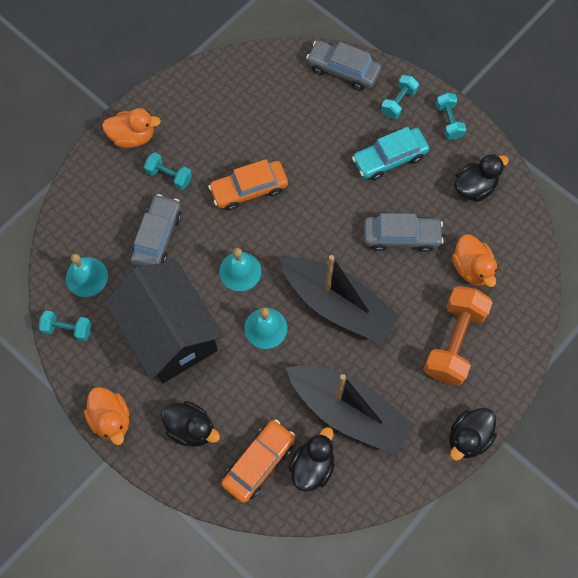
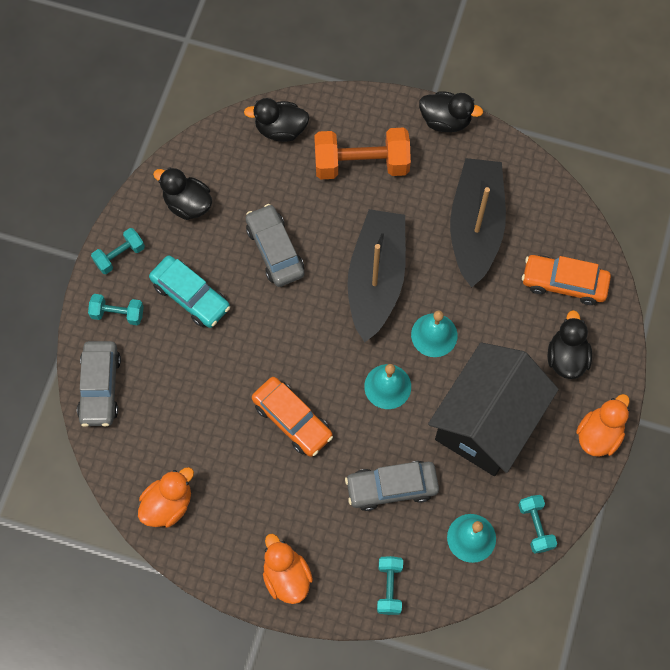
camera: 115 degrees left, 0 degrees up
turquoise dumbbell [144,152,192,190] -> turquoise dumbbell moved to [377,556,403,615]
black duck [288,427,335,492] -> black duck moved to [244,98,309,142]
orange duck [452,234,497,287] -> orange duck moved to [138,467,194,528]

